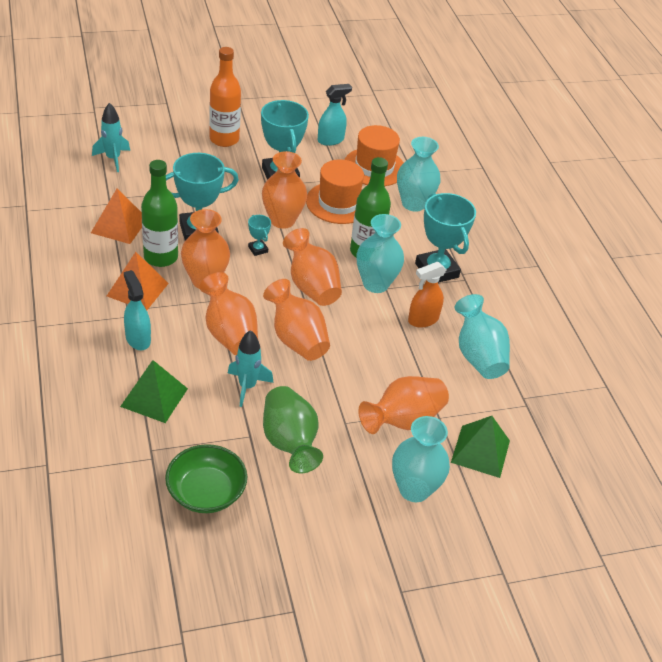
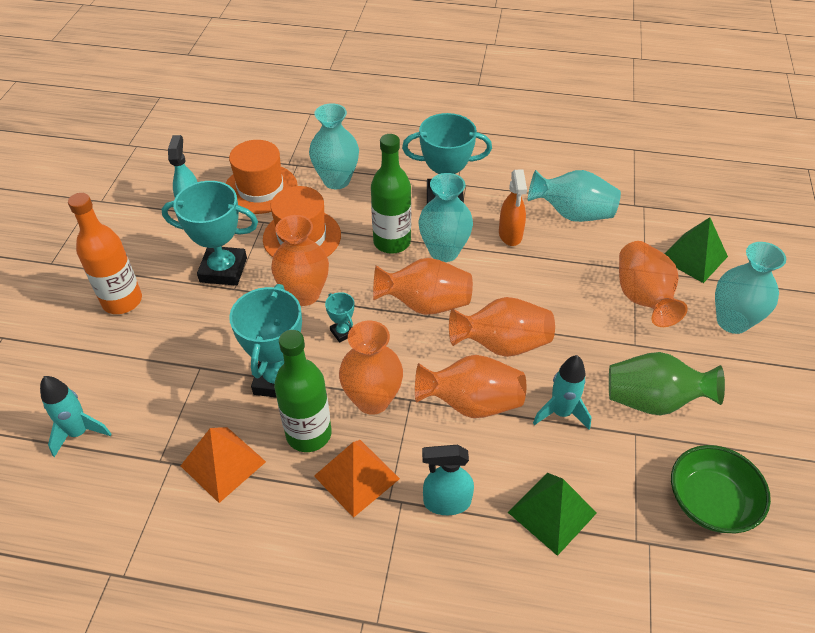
camera: 60 degrees left, 5 degrees up
turquoise trophy [248,215,271,256] -> turquoise trophy turned 60 degrees clockwise [325,292,354,342]

